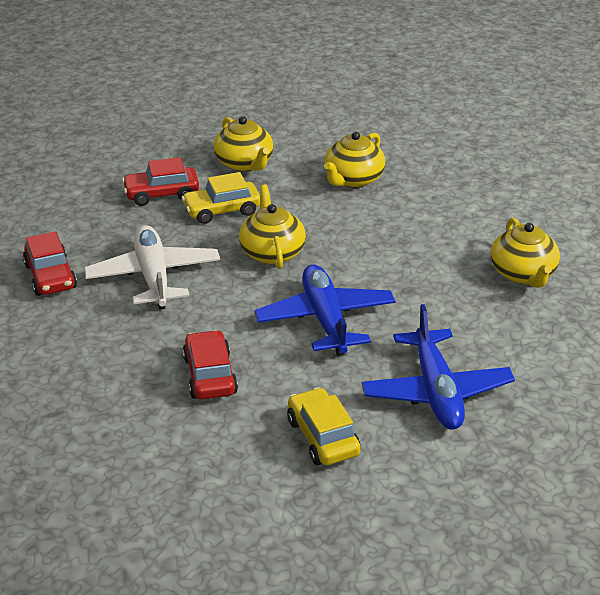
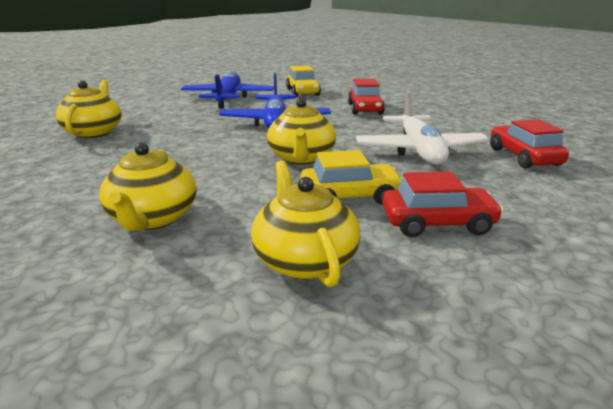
camera: 170 degrees left, 10 degrees down
yellow teapot [324,132,385,188] -> yellow teapot turned 135 degrees clockwise [99,143,196,231]

